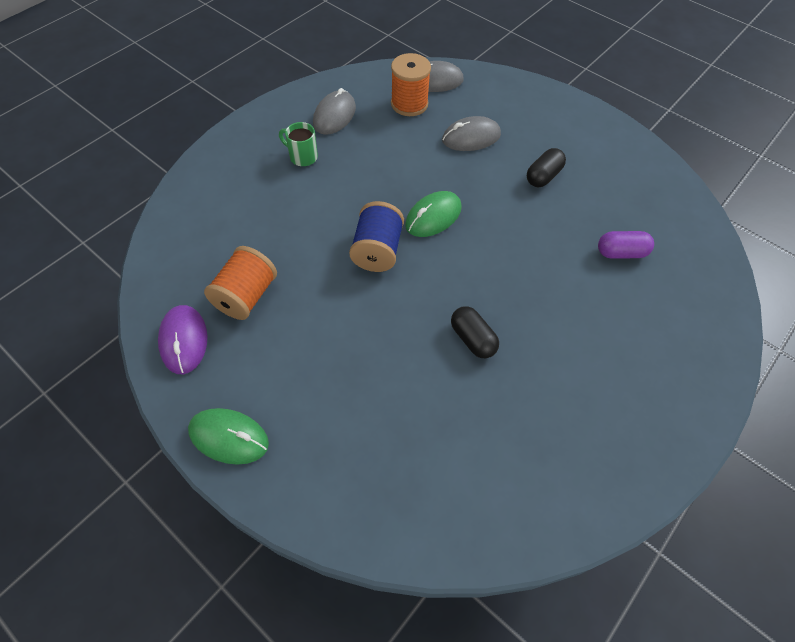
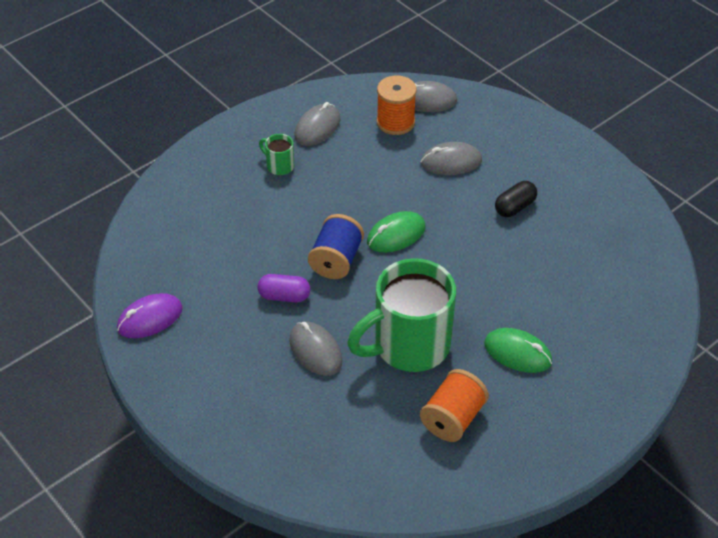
camera: 10 degrees right, 10 degrees down
purple mouse [158,305,208,374] -> purple mouse turned 60 degrees clockwise [117,293,183,338]
green mouse [188,408,269,465] -> green mouse moved to [484,328,552,373]
orange spool [204,246,277,320] -> orange spool moved to [420,369,489,442]
black capsule [451,306,499,358] -> green mug [347,258,456,372]
purple capsule [598,231,654,259] -> purple capsule moved to [258,274,310,302]
none -> grey mouse [289,322,342,376]

